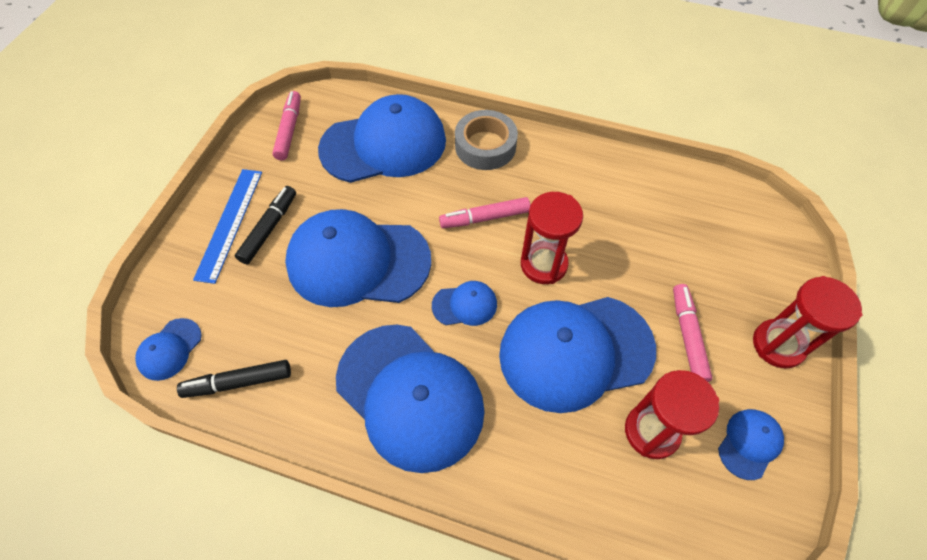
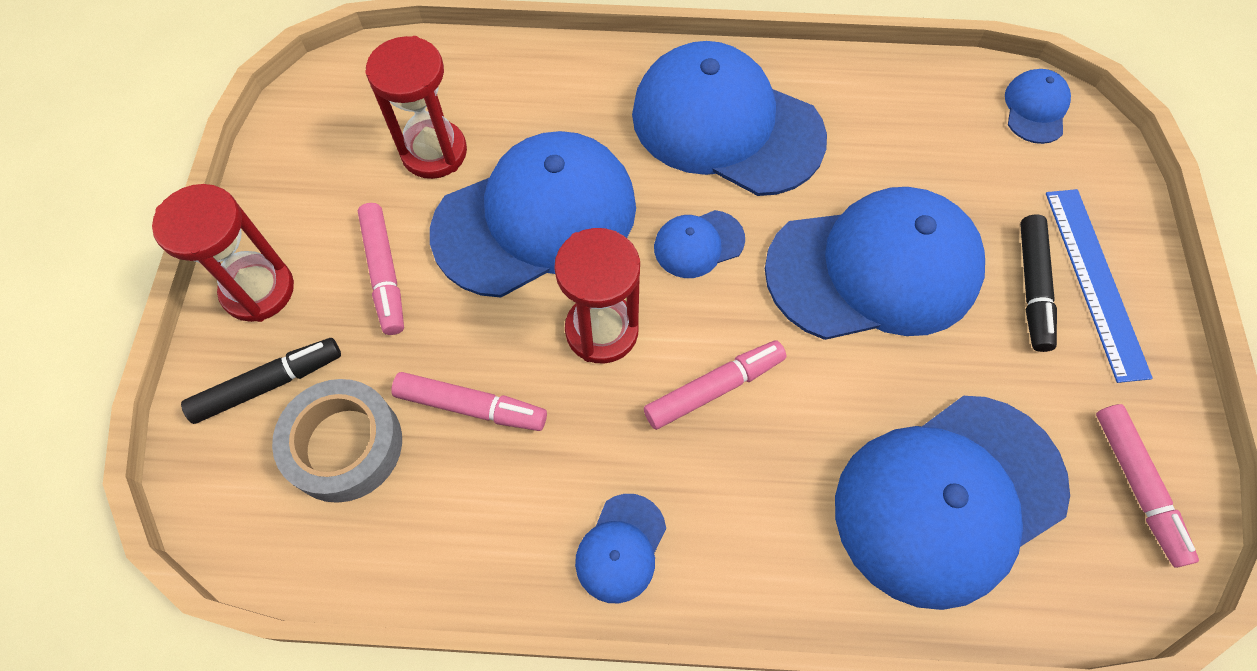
camera: 165 degrees right, 5 degrees up
black marker [177,360,291,398] -> black marker moved to [181,338,341,424]
grey tape [455,110,518,170] -> grey tape moved to [272,379,402,503]
blue cap [718,409,784,480] -> blue cap moved to [575,494,666,603]
none -> pink marker [391,372,547,431]

